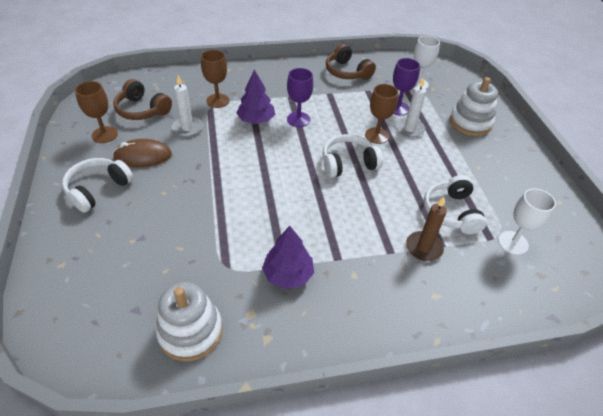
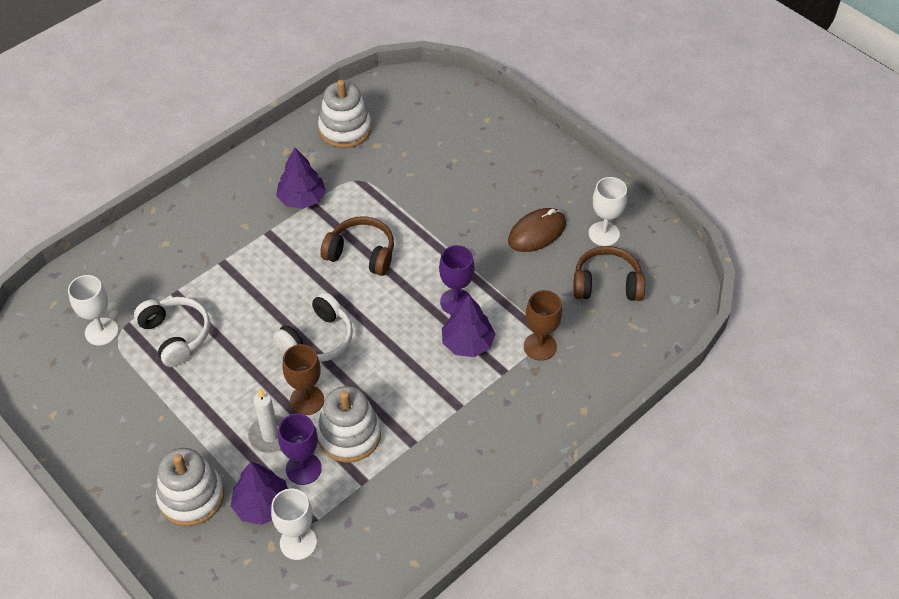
camera: 150 degrees right, 5 degrees up
white headphones [62,158,133,213] -> none
brown goblet [75,81,118,143] -> white goblet [589,177,627,246]
white candle [172,75,203,137] -> none
purple goblet [287,68,313,127] -> purple goblet moved to [439,245,475,314]
brown headphones [326,44,376,80] -> brown headphones moved to [320,216,394,276]
brown candle [406,197,447,261] -> none
none -> purple tree [231,462,288,525]
none -> white stacking toy [317,386,381,462]

